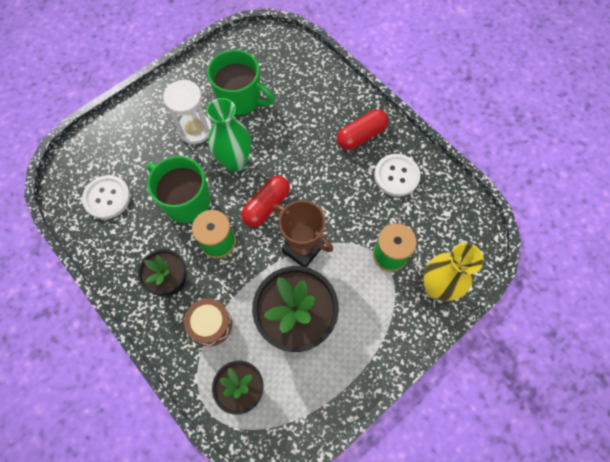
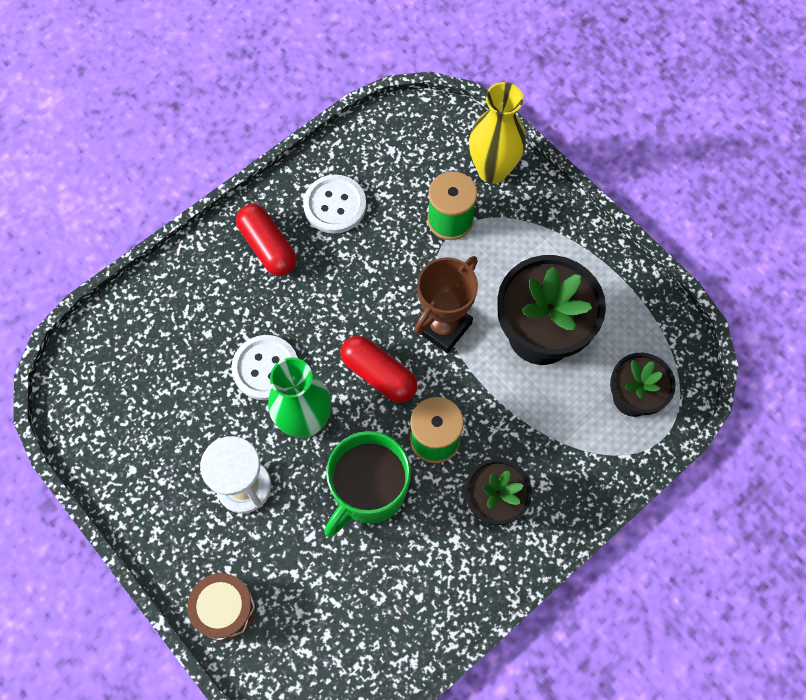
camera: 90 degrees left, 0 degrees up
white button [82,175,131,219] -> white button moved to [231,335,298,400]
brown drum [184,298,232,346] -> brown drum moved to [187,573,256,641]
green mug [207,50,275,116] -> none

